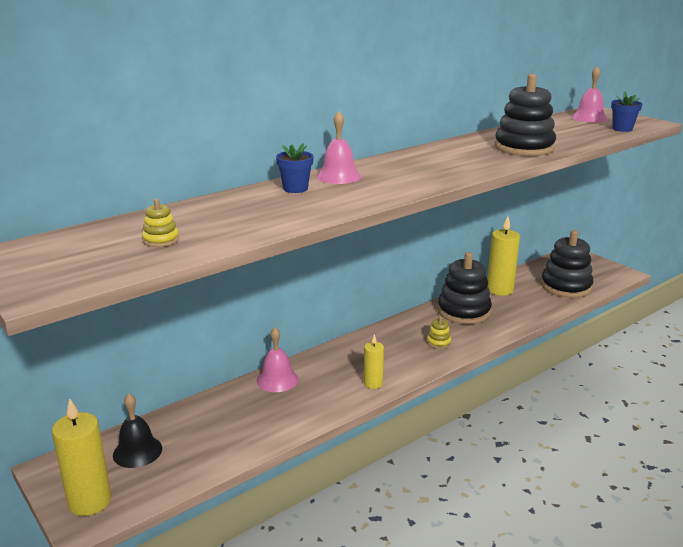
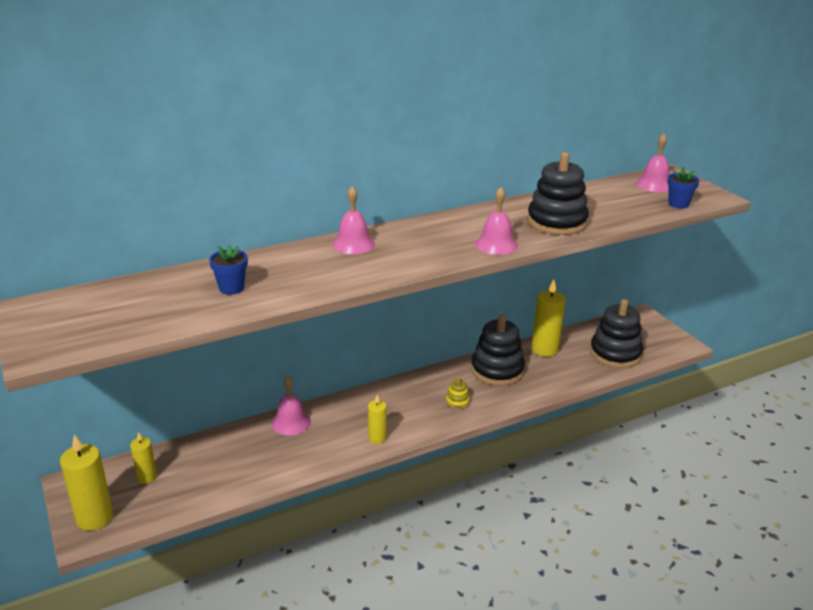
camera: 10 degrees right, 5 degrees up
black bell [113,393,162,468] -> yellow candle [130,432,157,484]
yellow stacking toy [142,199,179,247] -> none
blue flower pot [276,143,314,193] -> blue flower pot moved to [209,244,248,295]
none -> pink bell [475,187,518,255]

